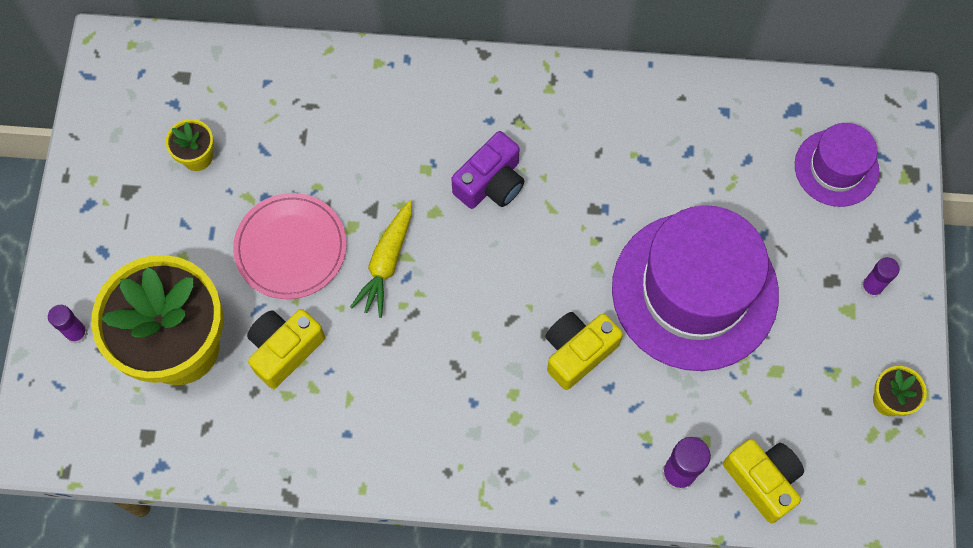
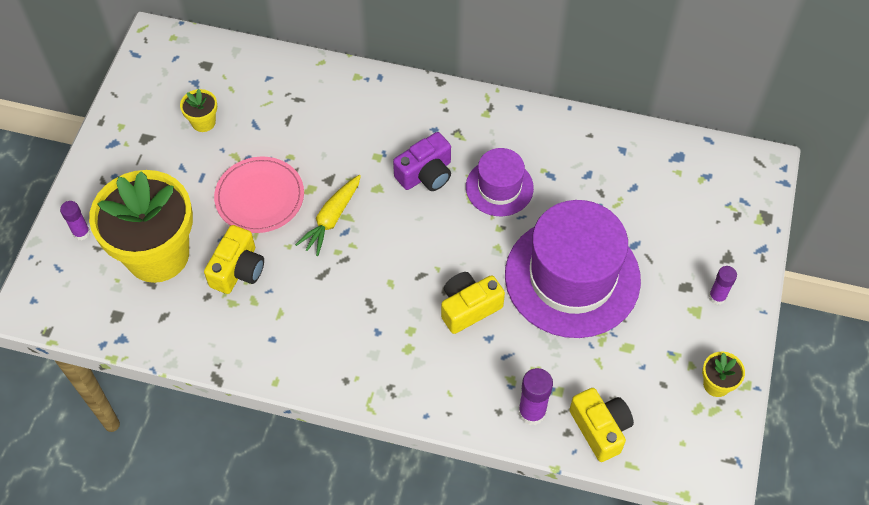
camera: 10 degrees right, 10 degrees down
yellow camera [247,309,325,389] -> yellow camera turned 150 degrees clockwise [204,225,264,294]
purple hat [795,123,879,207] -> purple hat moved to [466,148,534,216]

